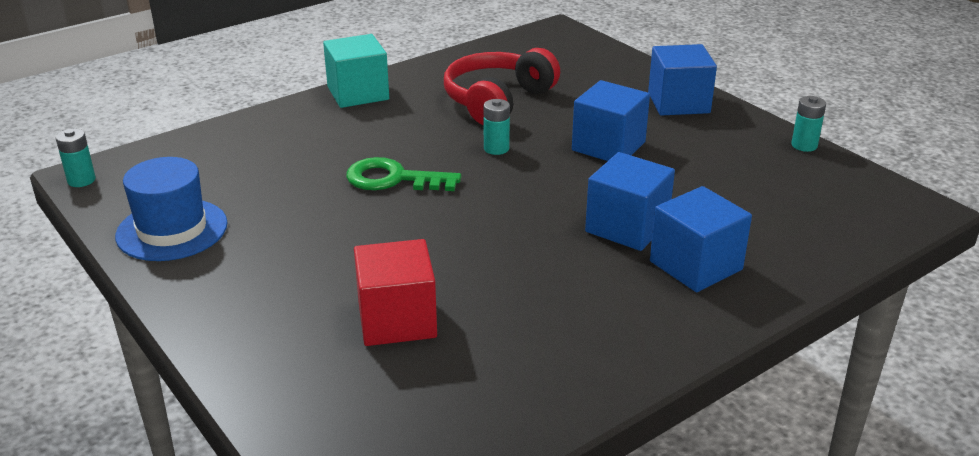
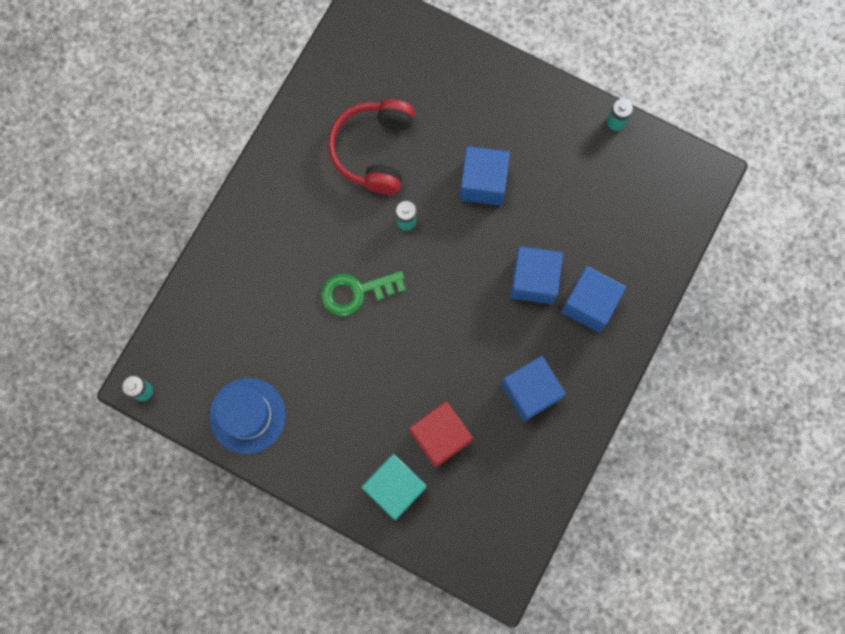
camera: 25 degrees left, 45 degrees up
turquoise cube [323,34,389,108] -> turquoise cube moved to [362,454,426,520]
blue cube [648,44,717,116] -> blue cube moved to [501,356,566,422]

